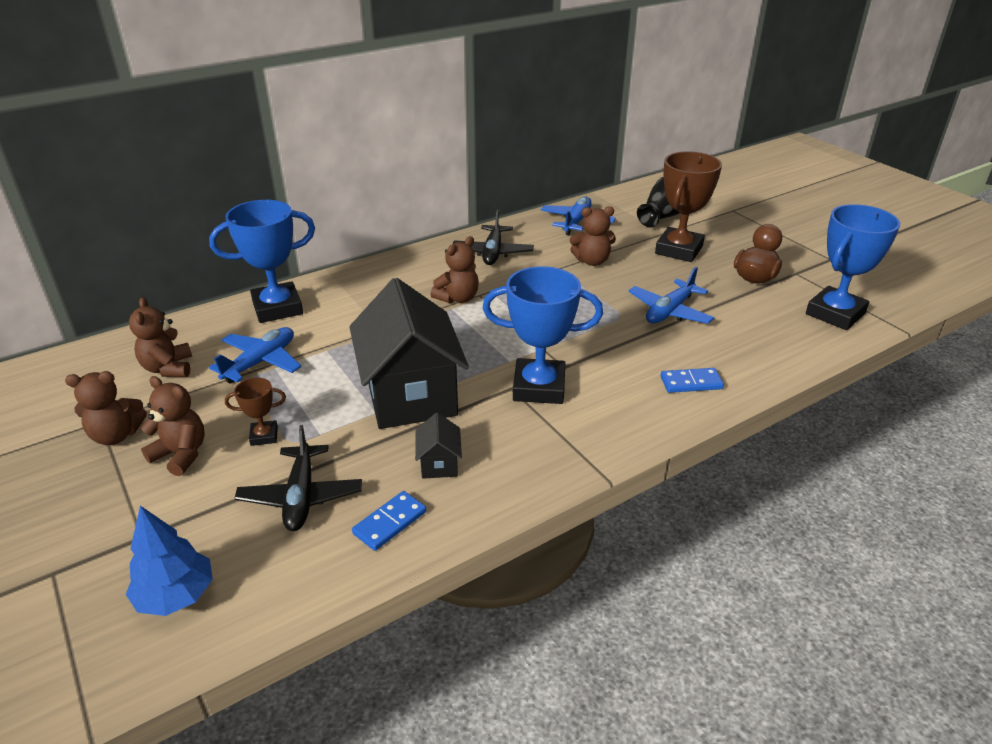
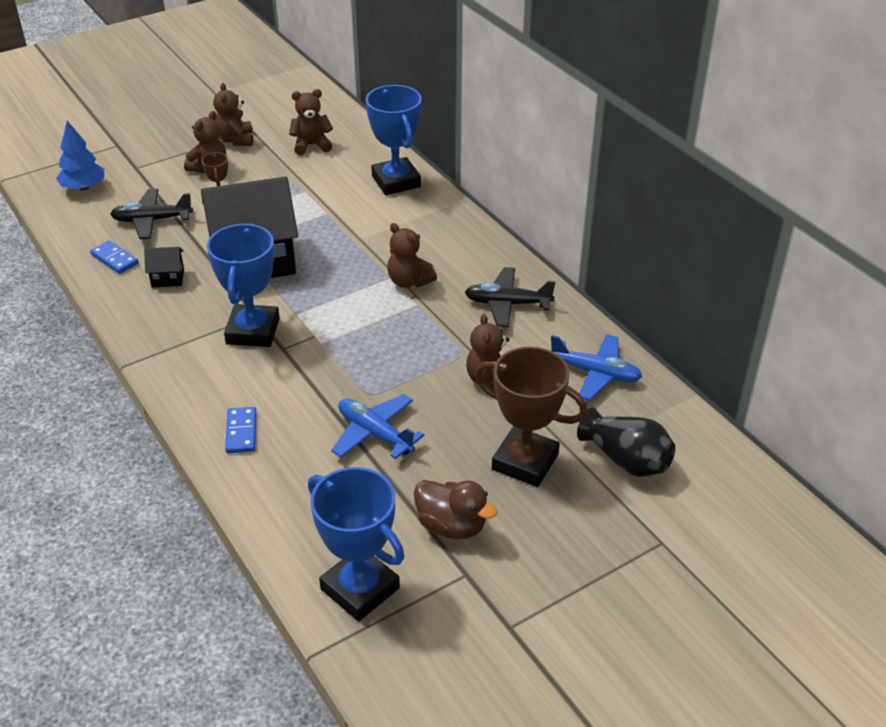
camera: 90 degrees right, 5 degrees up
blue plane [209,327,301,384] -> none

